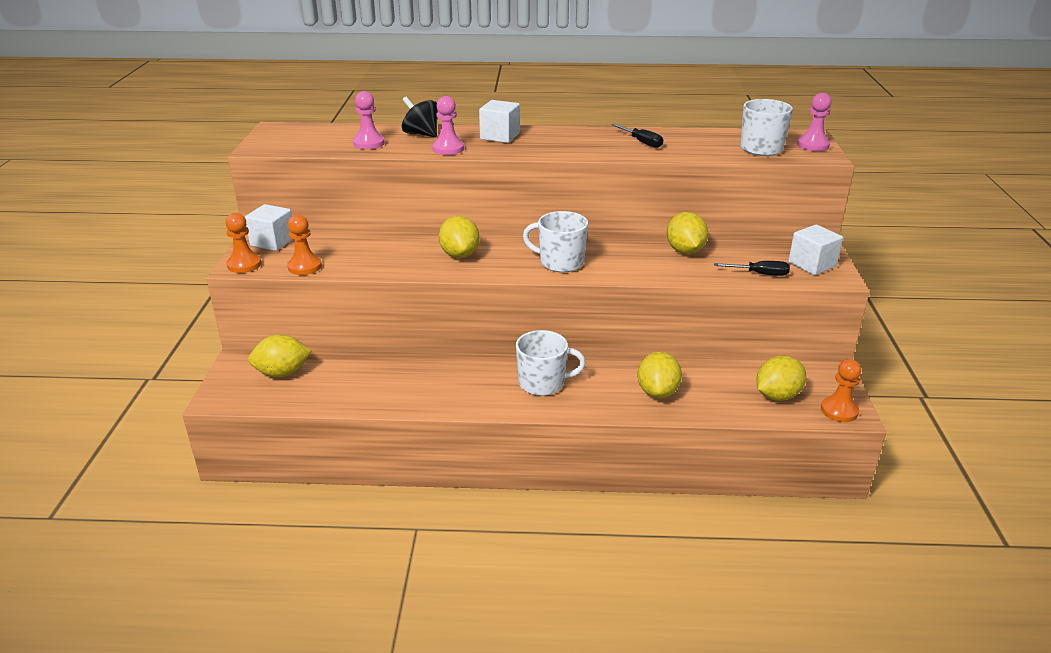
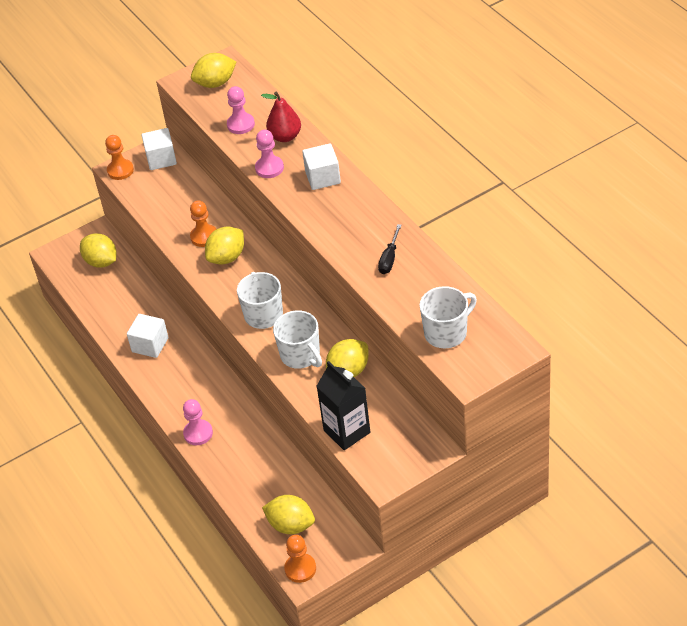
camera: 60 degrees right, 15 degrees up
orange pawn [287,215,322,275] -> orange pawn moved to [190,200,216,247]
black spinning top [402,96,438,137] -> red pear [261,91,301,142]
white mug [516,330,586,396] -> white mug moved to [273,310,322,369]
yellow lemon [637,351,682,398] -> yellow lemon moved to [191,53,236,88]
black screwdriver [714,261,790,276] -> black carton [316,361,370,450]
white cube [788,225,843,275] -> white cube moved to [127,314,168,358]
pink pawn [797,93,831,151] -> pink pawn moved to [183,399,213,445]

